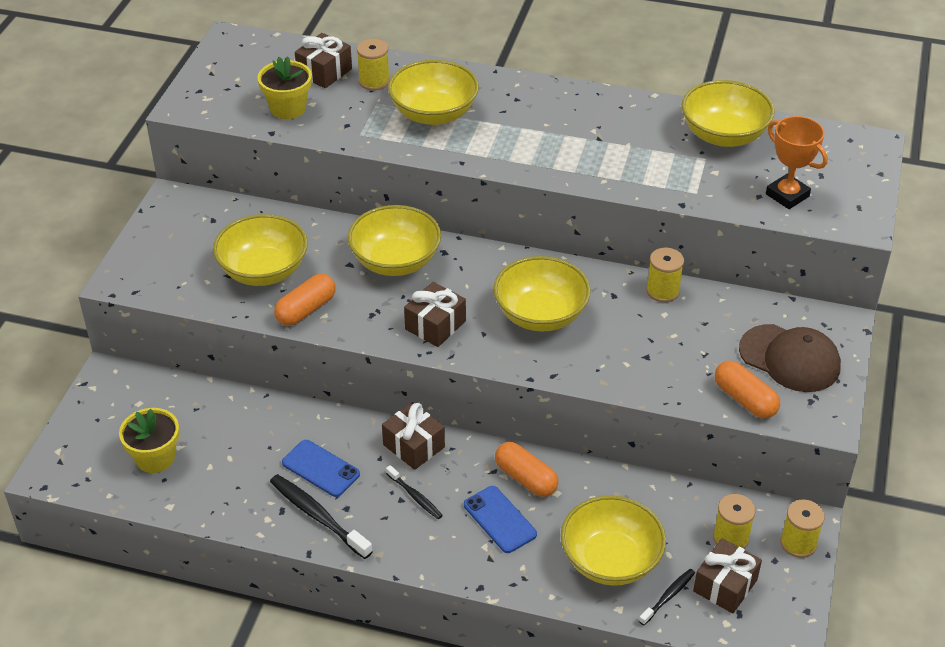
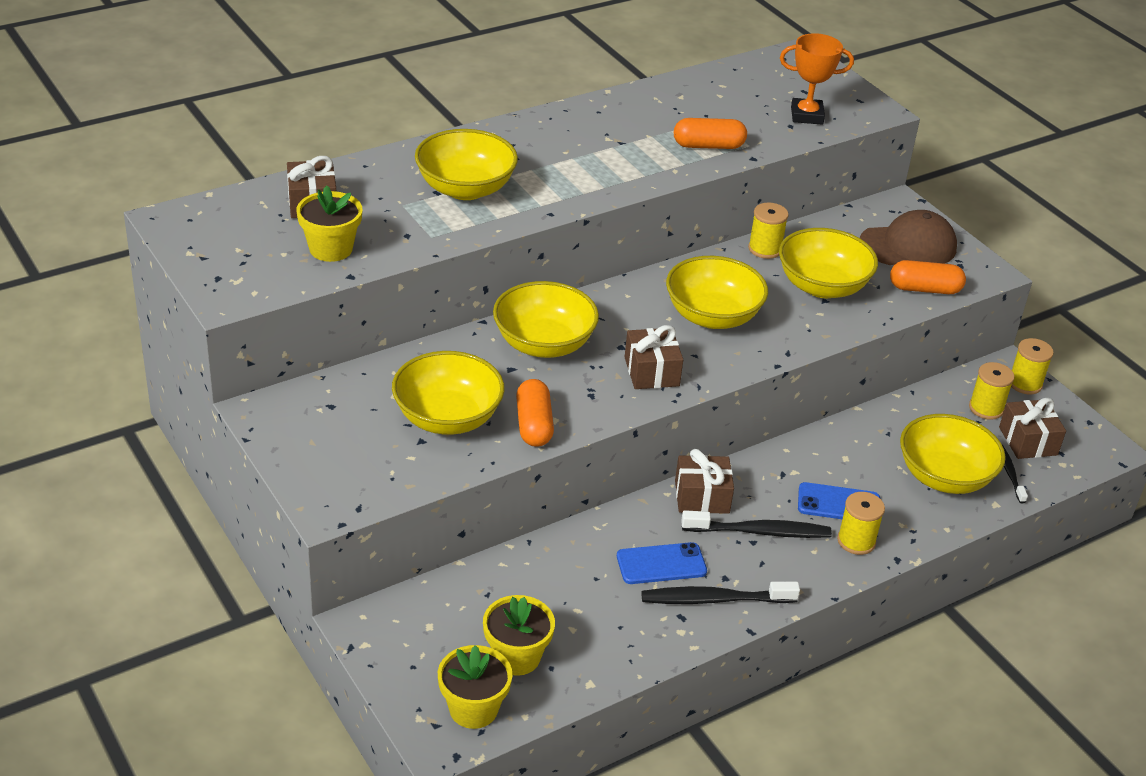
camera: 50 degrees left, 5 degrees down
yellow spool [357,39,390,91] -> yellow spool moved to [837,492,885,555]
black toothbrush [386,465,443,519] -> black toothbrush [681,510,832,538], size x1.73
orange capsule [495,442,559,497] -> orange capsule moved to [674,118,747,149]
yellow bowl [682,80,775,147] -> yellow bowl moved to [779,228,878,298]
none -> yellow flower pot [438,645,512,729]

